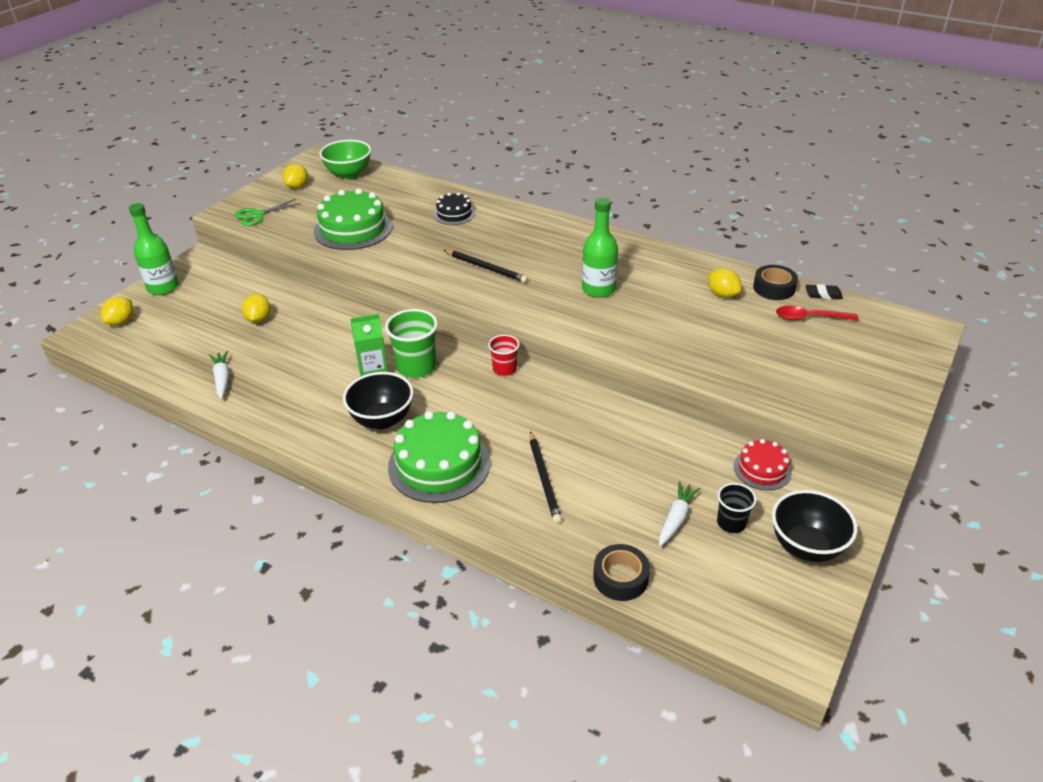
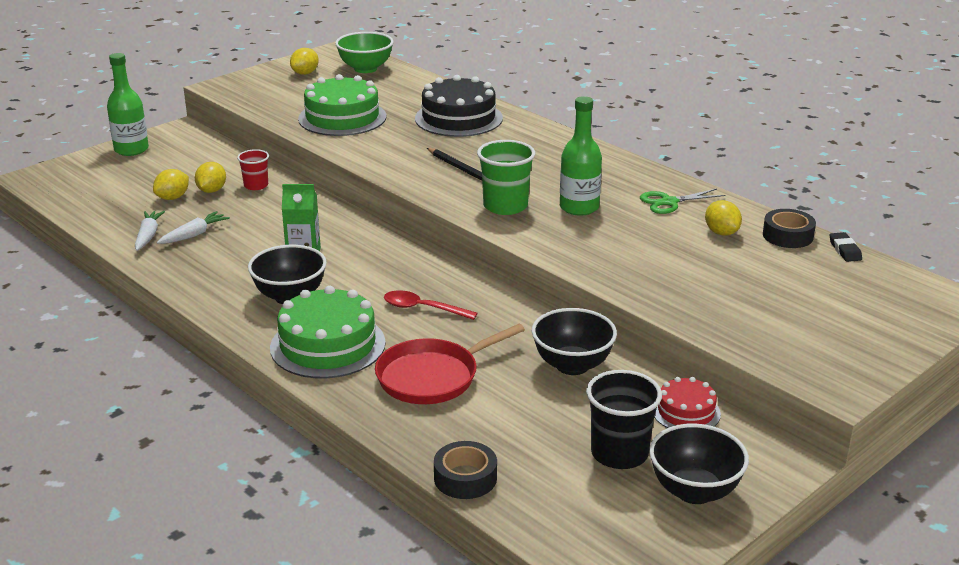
camera: 15 degrees right, 10 degrees down
yellow lemon [101,297,133,325] -> yellow lemon moved to [153,169,189,200]
green scissors [235,199,301,226] -> green scissors moved to [640,189,726,214]
green cup [385,309,438,378] -> green cup moved to [477,140,535,215]
black cake [434,192,475,225] -> black cake [415,75,503,137], size x1.82
red cup [488,335,520,376] -> red cup moved to [237,149,269,190]
black pencil [530,431,562,524] -> red pan [375,324,525,404]
white carrot [659,481,701,547] -> white carrot moved to [157,211,230,244]
black cup [717,483,756,533] -> black cup [586,370,662,469], size x1.67
red spoon [776,306,859,321] -> red spoon moved to [384,290,478,320]
black eraser [805,284,843,299] -> black eraser turned 60 degrees clockwise [830,232,862,262]
none -> black bowl [532,308,617,375]

